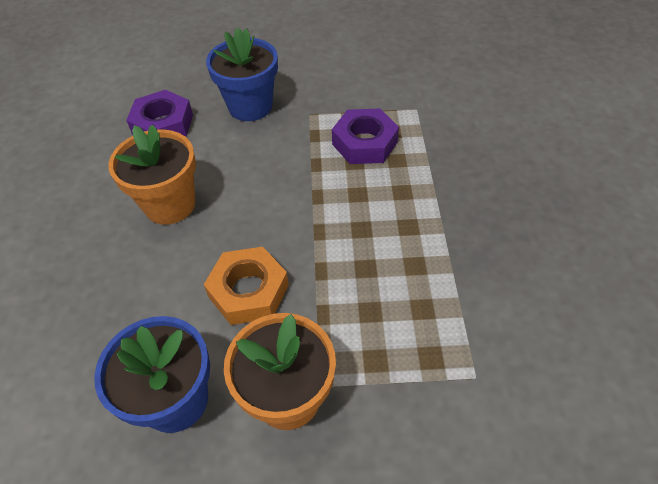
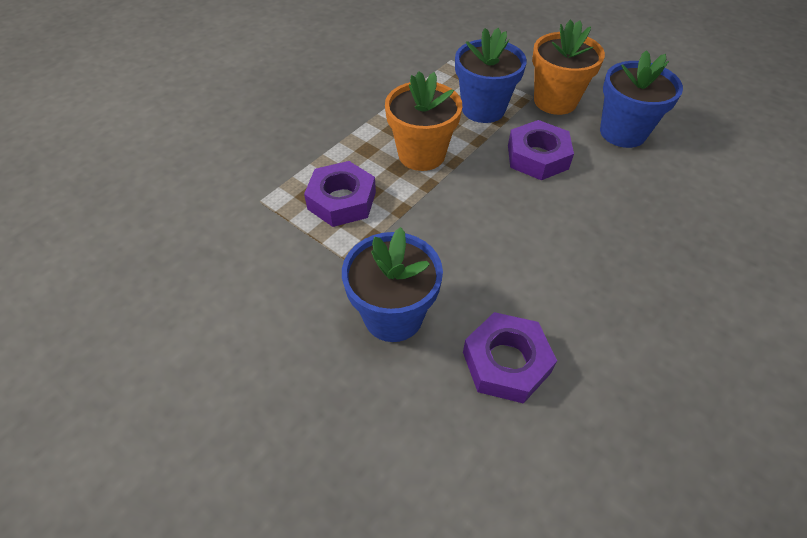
camera: 140 degrees left, 0 degrees up
orange flower pot [109,124,196,225] -> orange flower pot moved to [385,71,462,171]
orange nut [204,247,289,325] -> purple nut [508,120,574,180]
none -> blue flower pot [455,28,527,123]

